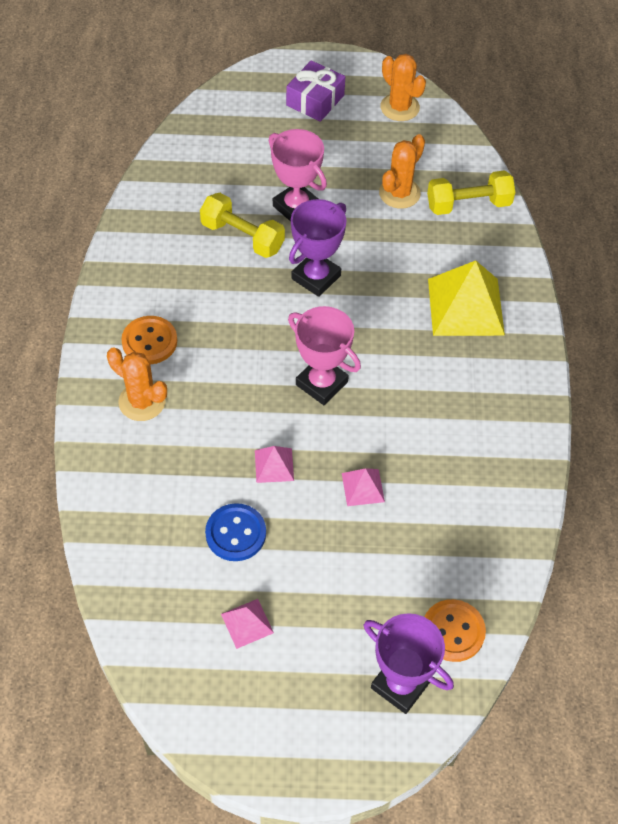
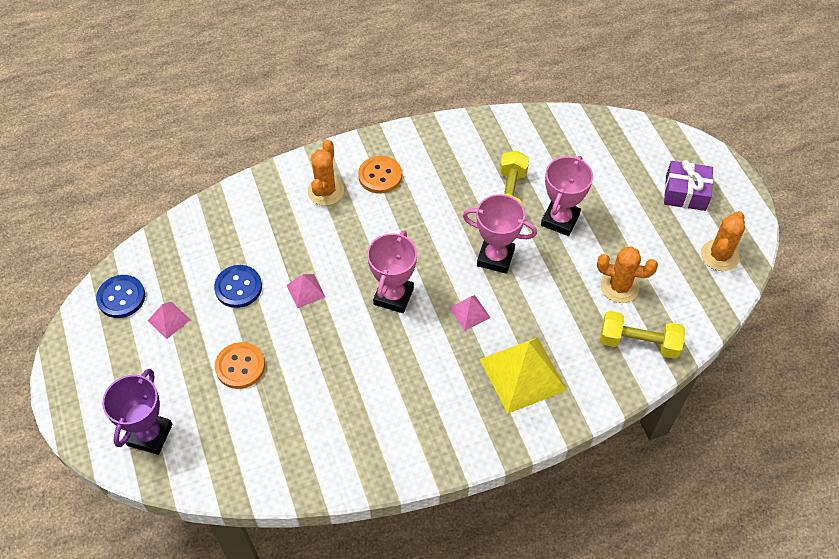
camera: 70 degrees right, 0 degrees up
purple trophy [289,199,346,297] -> pink trophy [463,194,537,274]
pink pyramid [342,468,385,506] -> pink pyramid moved to [449,295,491,331]
orange button [425,599,486,662] -> orange button moved to [215,342,265,389]
yellow dumbbell [427,170,515,215] -> yellow dumbbell turned 45 degrees counterclockwise [600,311,685,359]
none -> blue button [96,275,145,318]

